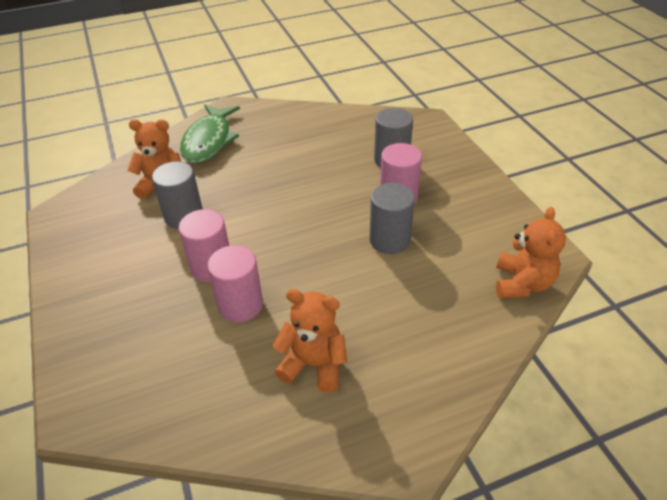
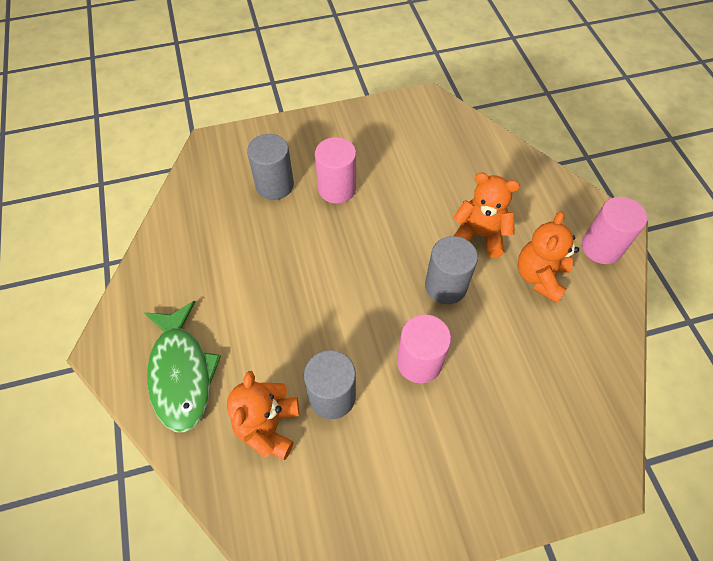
camera: 85 degrees left, 15 degrees up
green fish [180,104,240,163] -> green fish turned 60 degrees clockwise [144,301,221,432]
pink cylinder [207,245,263,322] -> pink cylinder moved to [582,197,647,264]
grey cylinder [370,183,415,254] -> grey cylinder moved to [425,236,478,304]
orange teddy bear [496,207,566,298] -> orange teddy bear moved to [453,173,520,258]

